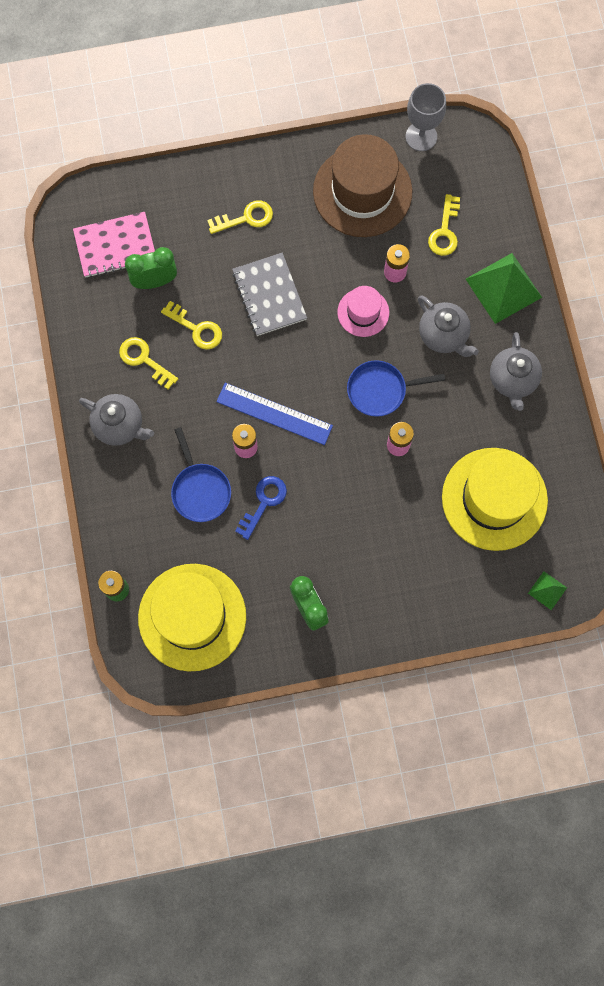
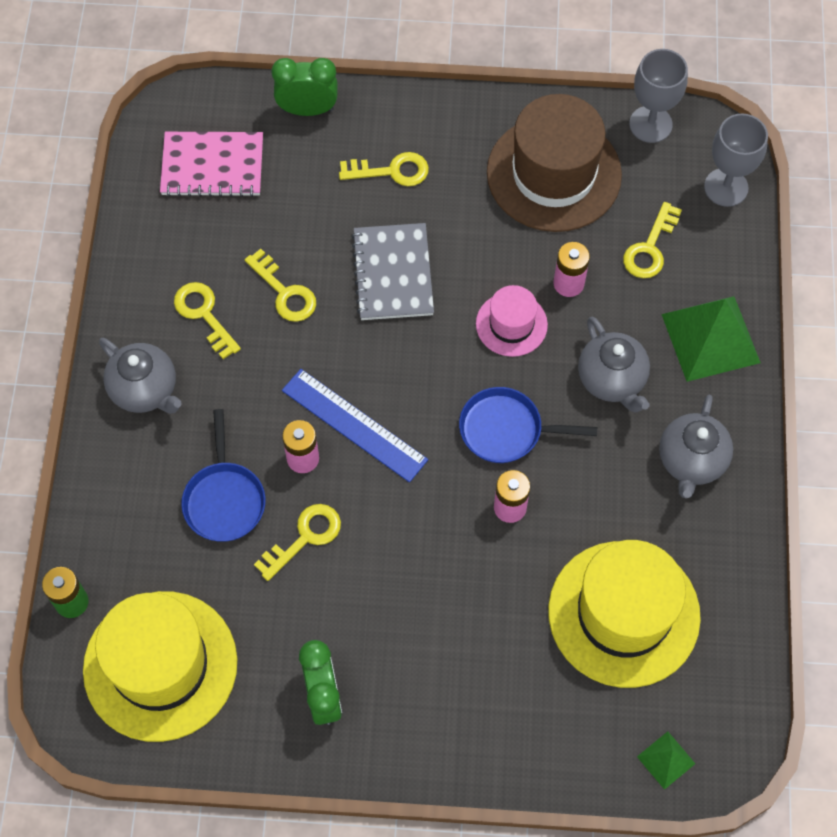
camera: 15 degrees right, 10 degrees down
green clock [125,247,177,289] -> green clock moved to [271,58,338,116]
blue key [235,476,287,540] -> yellow key [254,504,341,581]
none -> grey goblet [704,113,768,207]

